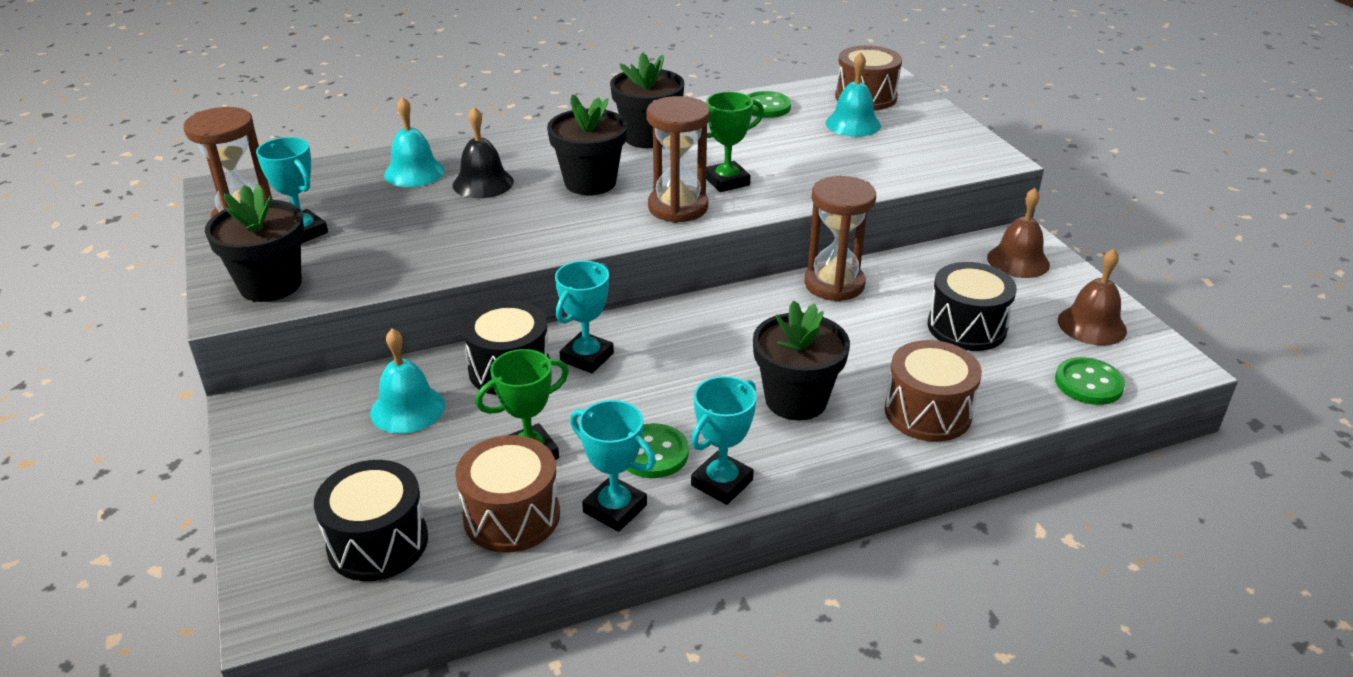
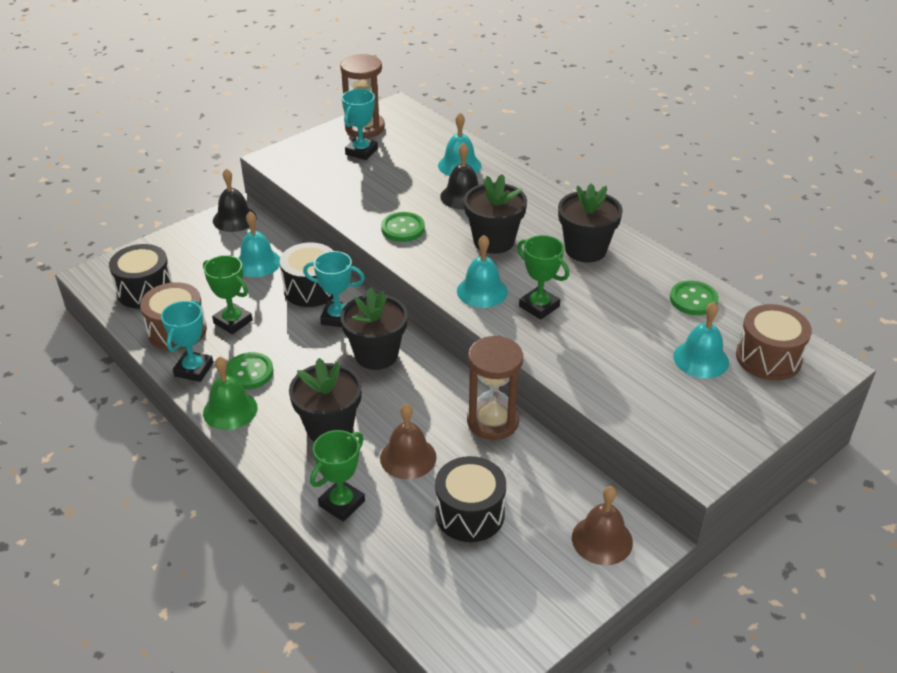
camera: 70 degrees right, 5 degrees up
black flower pot [205,185,304,302] -> black flower pot moved to [340,287,408,370]
brown hourglass [646,96,710,223] -> turquoise bell [457,235,508,308]
turquoise trophy [691,376,757,505] -> green bell [203,356,257,430]
brown drum [885,340,982,442] -> green trophy [310,430,365,522]
green button [1055,357,1125,405] -> green button moved to [381,212,425,242]
brown bell [1058,249,1127,345] -> brown bell moved to [380,404,437,479]
none -> black bell [213,169,257,232]

